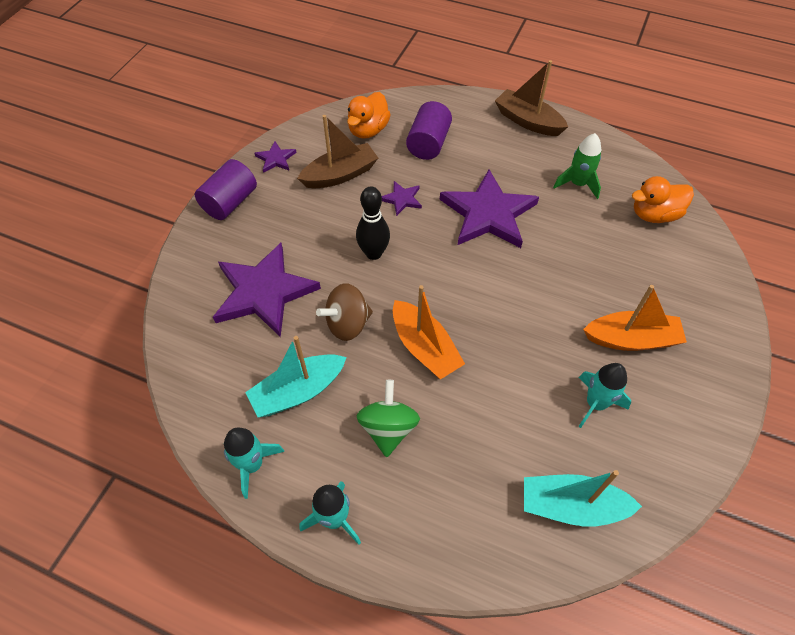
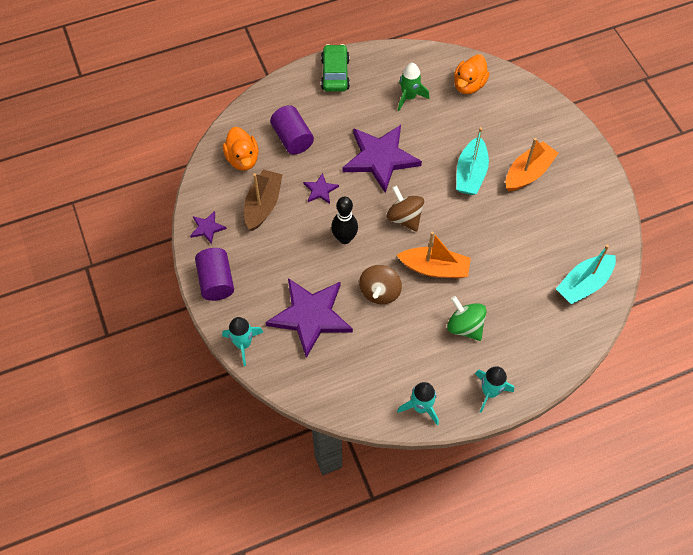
camera: 45 degrees left, 5 degrees up
turquoise boat [245,336,347,418] -> turquoise boat moved to [456,127,489,195]
brown boat [495,60,568,136] -> green car [321,44,350,92]
turquoise rocket [578,363,631,428] -> turquoise rocket moved to [222,317,263,366]
none -> brown spinning top [387,186,424,232]

